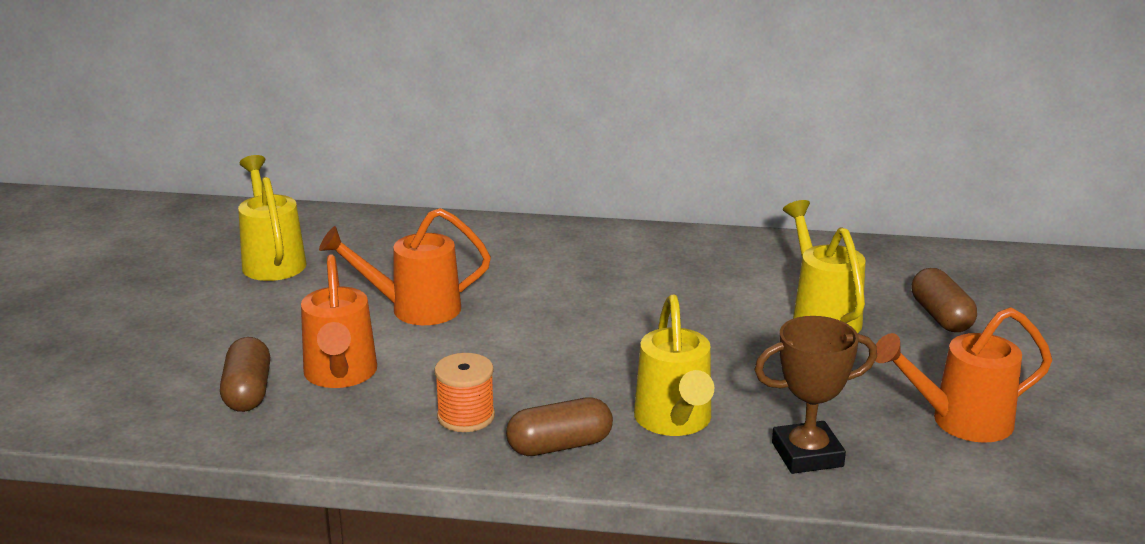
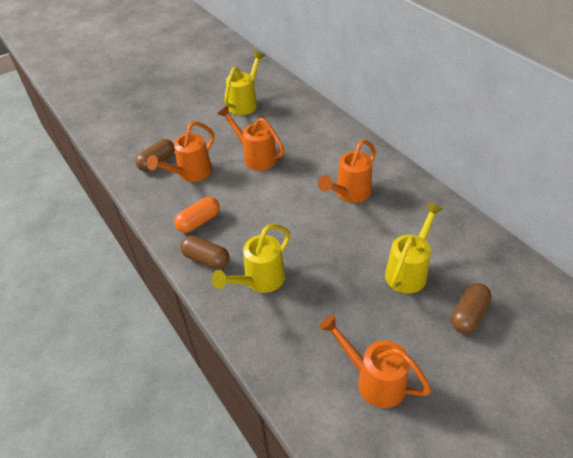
camera: 50 degrees right, 20 degrees up
orange spool [434,353,495,432] -> orange capsule [174,196,220,233]
brown trophy [754,316,877,474] -> none
none -> orange watering can [318,140,376,203]

